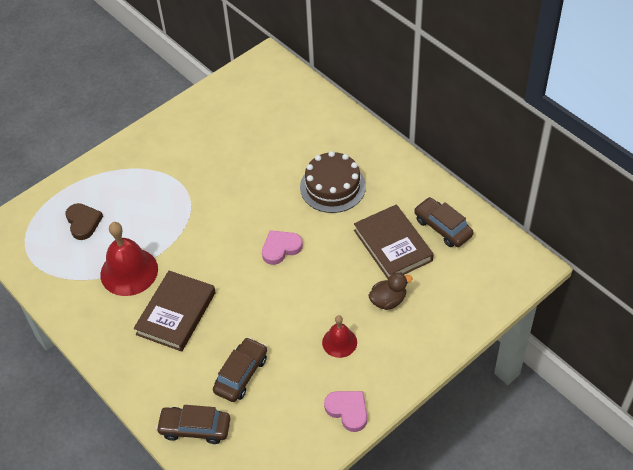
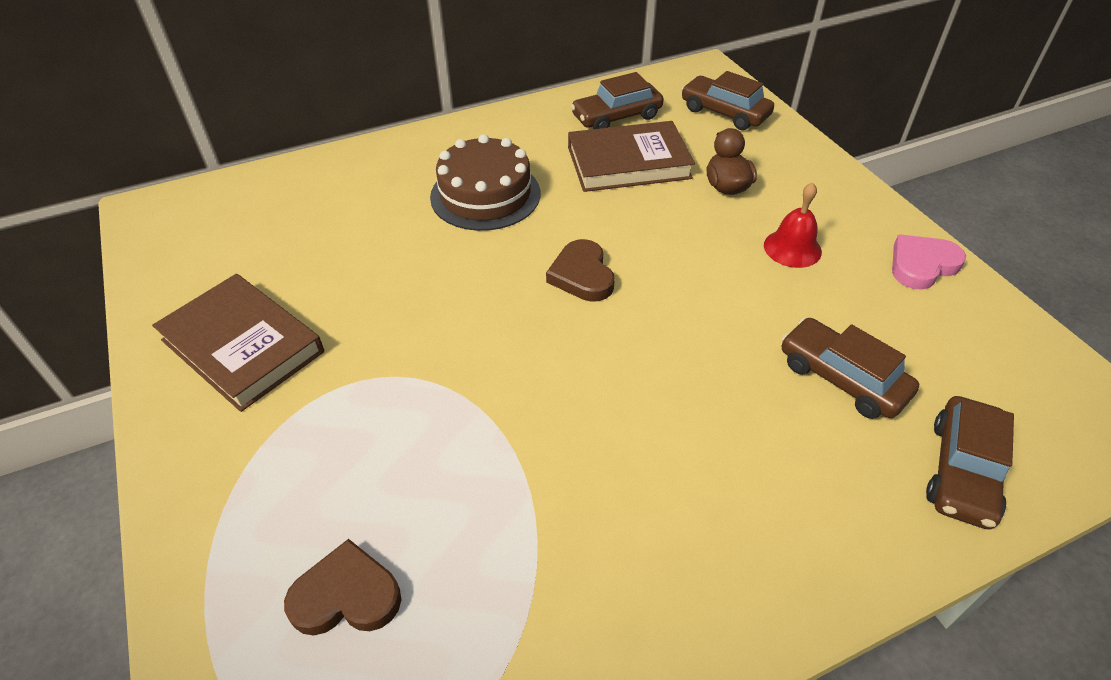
camera: 75 degrees left, 5 degrees down
red bell [100,222,158,296] -> none
brown book [133,271,216,352] -> brown book moved to [152,274,324,412]
pink heart [262,230,303,265] -> brown heart [546,239,615,302]
none -> brown car [681,71,774,130]

